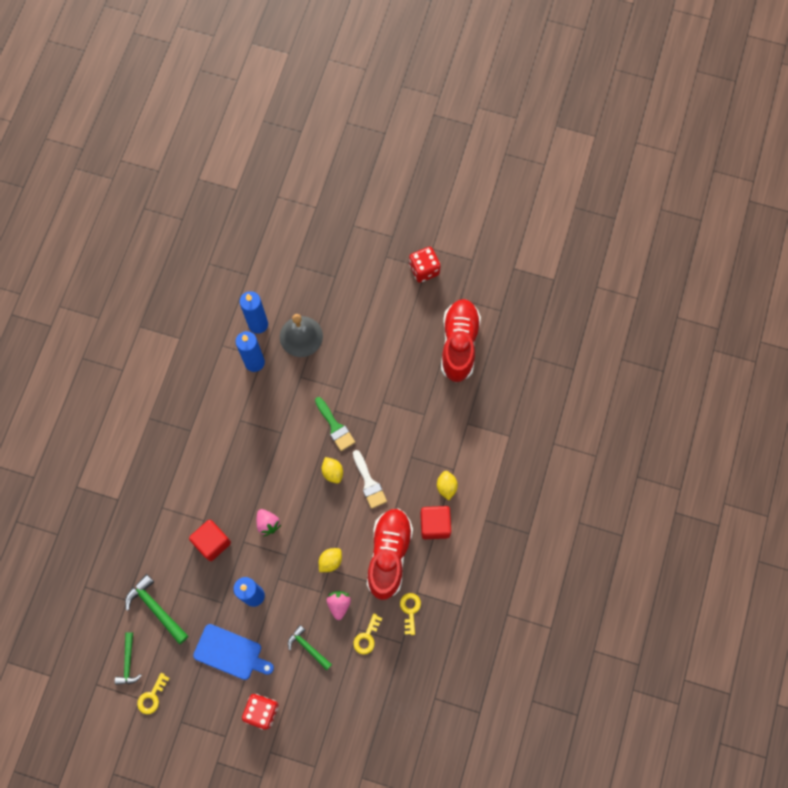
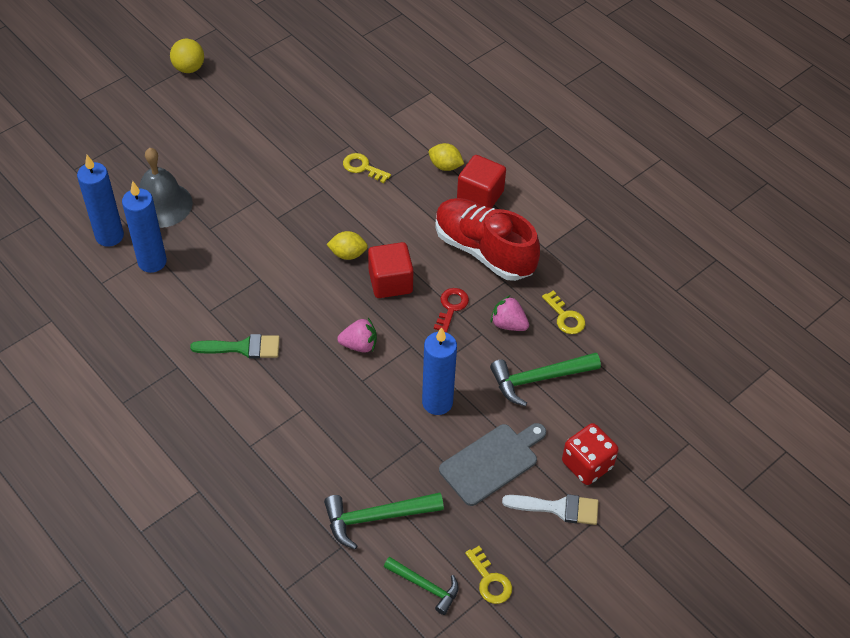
camera: 60 degrees left, 20 degrees down
red cube [189,520,231,561] -> red cube moved to [368,242,413,298]
blue cutting board [193,624,274,680] -> grey cutting board [439,423,546,506]
green hammer [288,625,332,670] -> green hammer [490,353,601,407], size x1.52
green brush [315,397,355,451] -> green brush moved to [190,334,280,359]
yellow lemon [319,548,342,572] -> red key [434,288,469,332]
white brush [353,450,387,509] -> white brush moved to [502,494,599,525]
yellow key [400,593,421,635] -> yellow key moved to [343,153,391,183]
red dice [409,247,441,283] -> yellow ball [170,39,204,73]
red shoe [441,299,481,382] -> none

